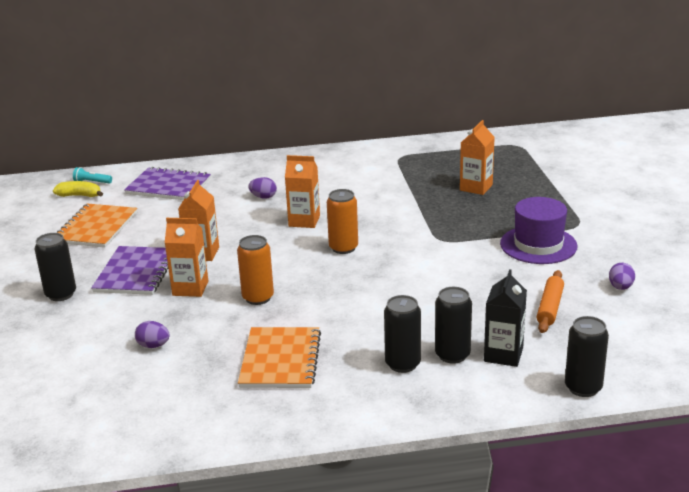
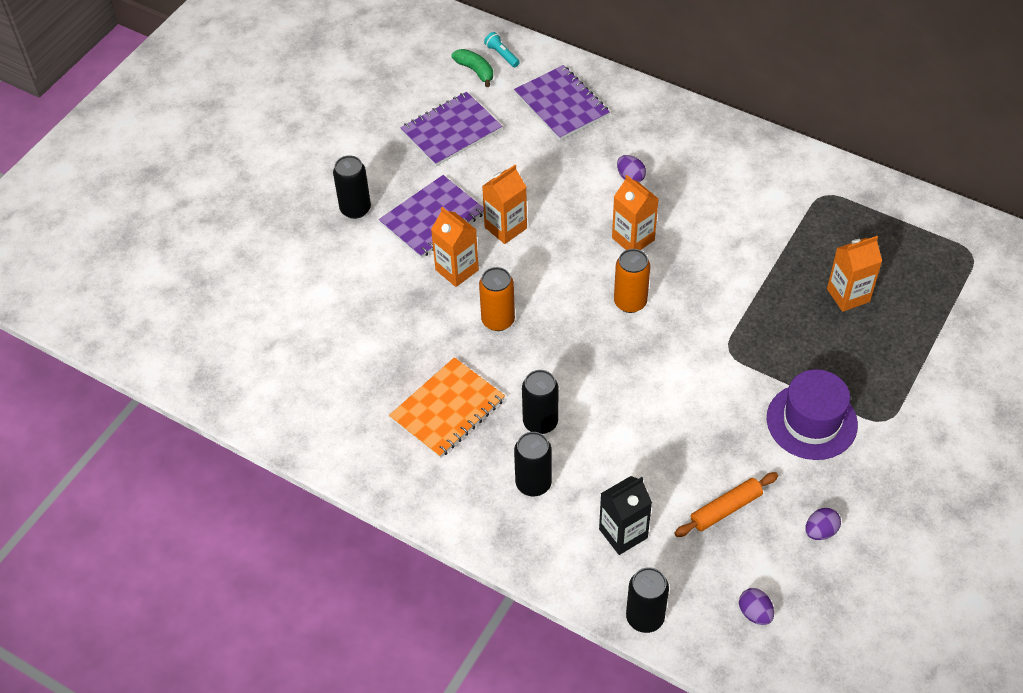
camera: 40 degrees right, 25 degrees up
yellow banana [53,181,103,197] -> green banana [451,49,493,87]
orange notebook [57,204,137,248] -> purple notebook [400,92,502,166]
purple egg [135,321,170,348] -> purple egg moved to [739,588,774,625]
black can [435,287,472,364] -> black can moved to [522,370,558,434]

